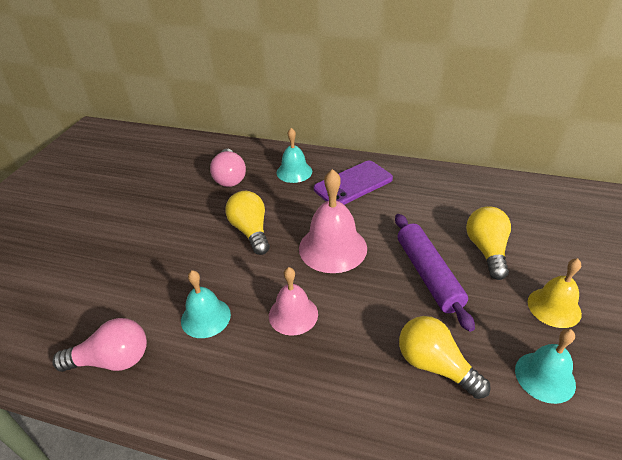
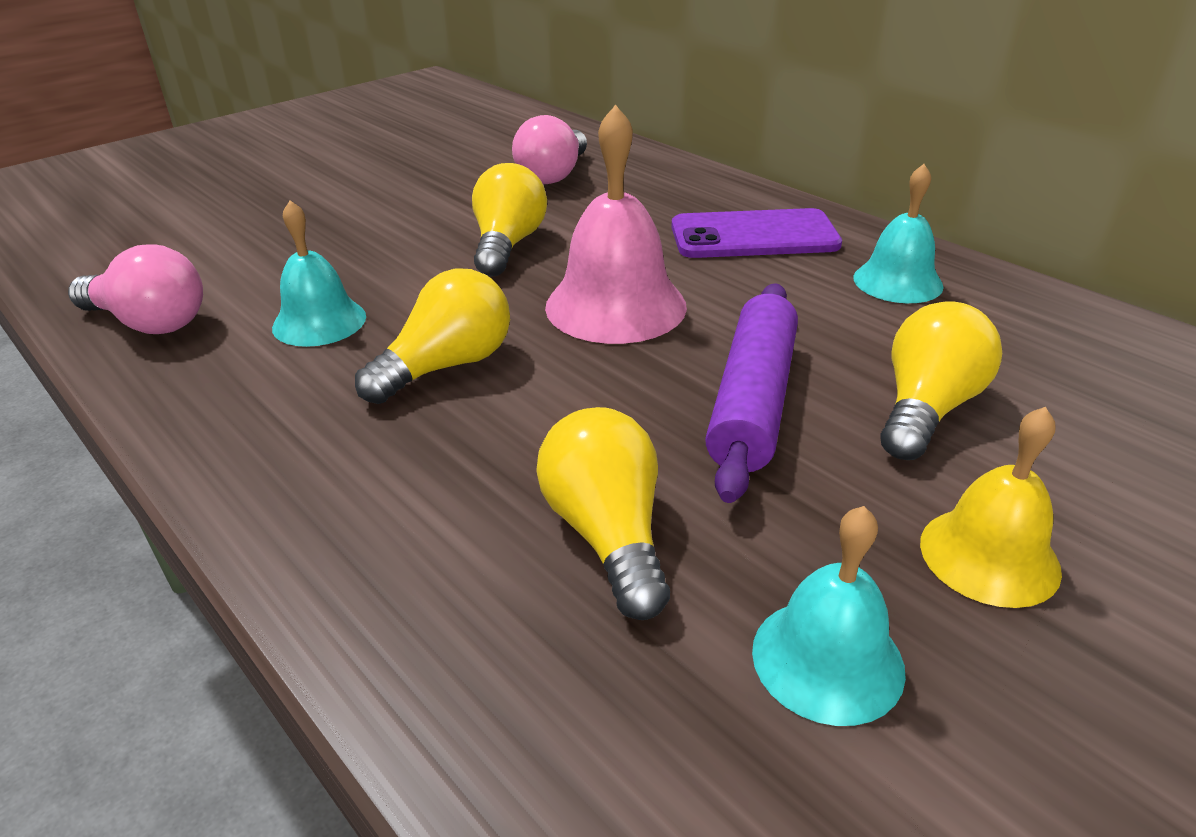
camera: 30 degrees right, 5 degrees down
pink bell [269,267,318,336] -> yellow light bulb [355,268,510,404]
turquoise bell [277,128,312,183] -> turquoise bell moved to [853,164,944,303]

